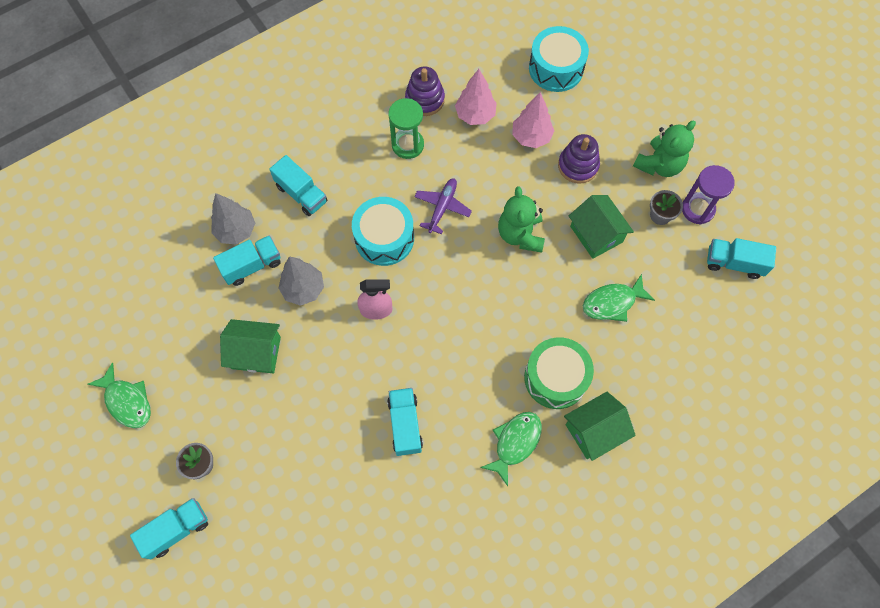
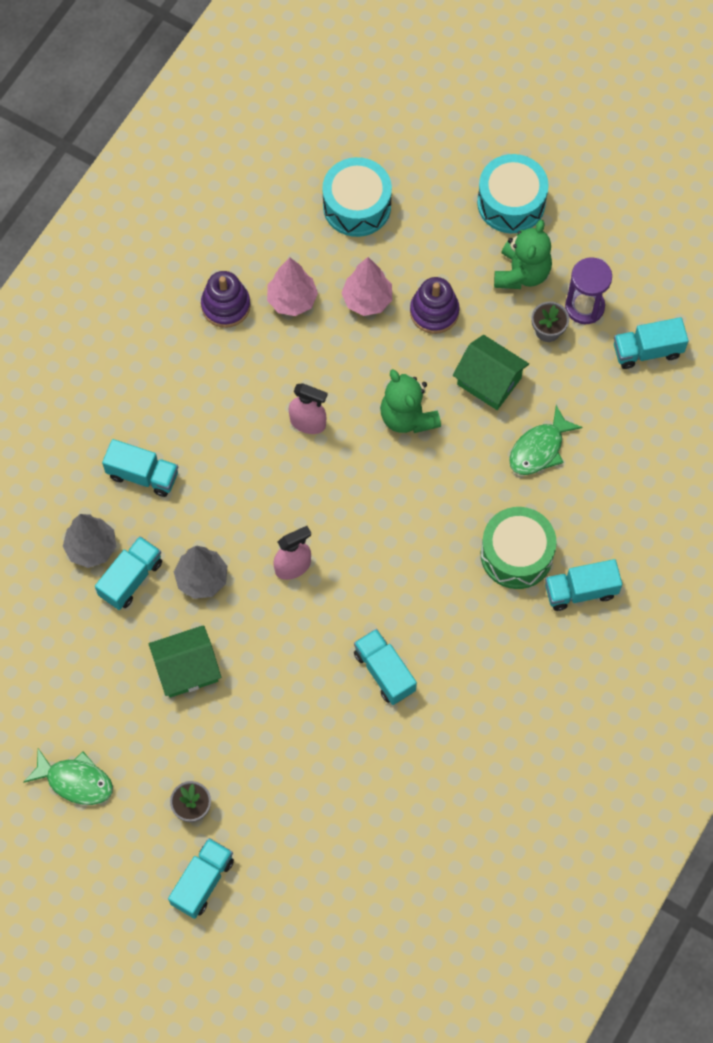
camera: 25 degrees left, 0 degrees up
turquoise drum [352,197,414,266] -> turquoise drum moved to [477,154,549,233]
green hourglass [388,98,424,159] -> none
purple plane [414,178,472,234] -> pink spray bottle [289,383,327,434]
green fish [480,412,542,486] -> none
green house [564,392,636,461] -> turquoise truck [545,559,622,611]

